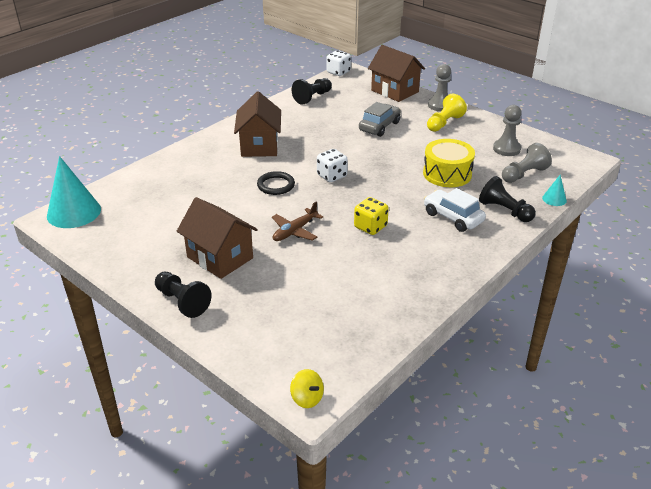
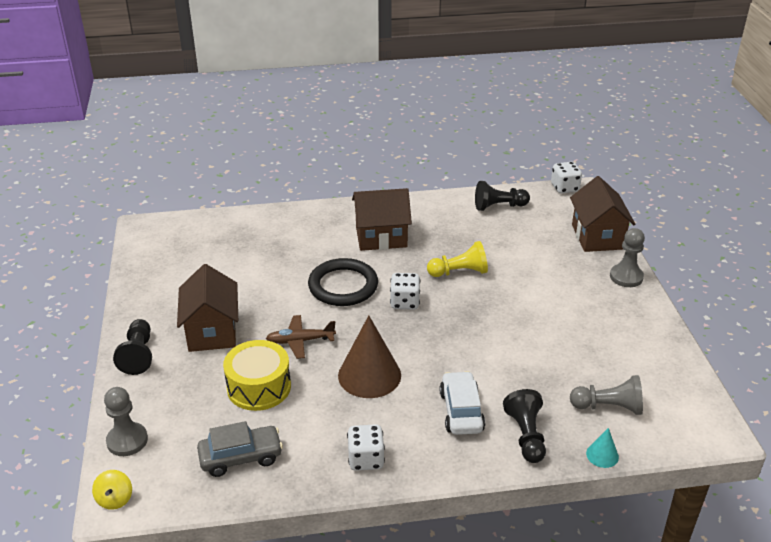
camera: 40 degrees right, 0 degrees up
turquoise cone [47,156,101,228] -> none
brown house [234,91,281,157] -> brown house turned 45 degrees clockwise [352,188,412,251]
black ring [257,171,295,195] -> black ring [308,258,378,306], size x1.64
yellow dice [354,197,389,235] -> brown cone [338,315,401,398]
grey car [359,102,401,137] -> grey car moved to [197,421,283,477]
yellow drum [423,139,475,187] -> yellow drum moved to [223,340,291,411]
yellow pawn [427,93,467,132] -> yellow pawn moved to [427,241,488,277]
grey pawn [493,105,522,156] -> grey pawn moved to [104,387,148,456]
none -> white dice [347,424,385,471]

